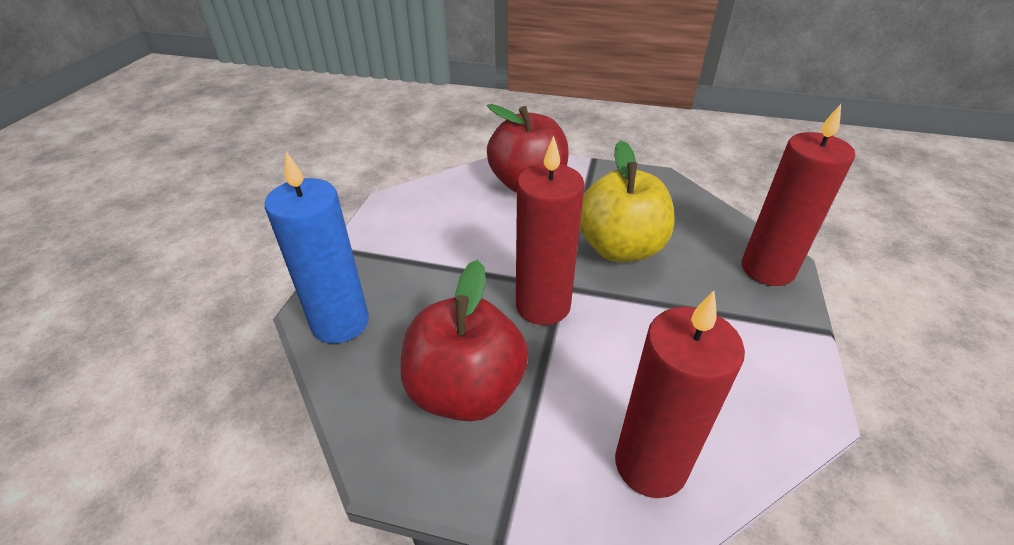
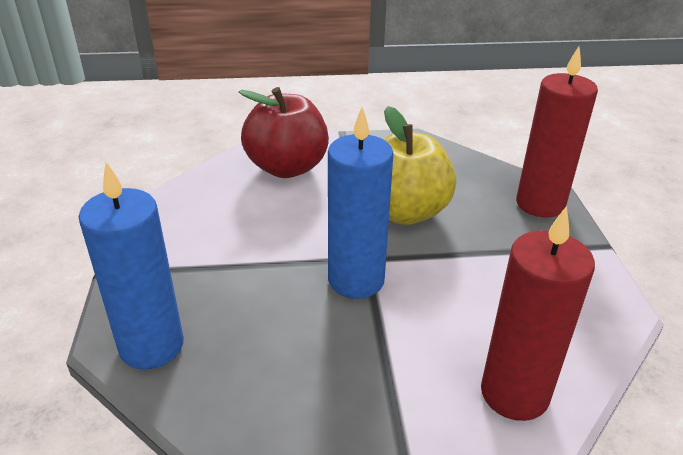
camera: 20 degrees left, 5 degrees down
red apple [400,260,528,421] -> none
red candle [516,135,585,325] -> blue candle [328,107,393,299]

